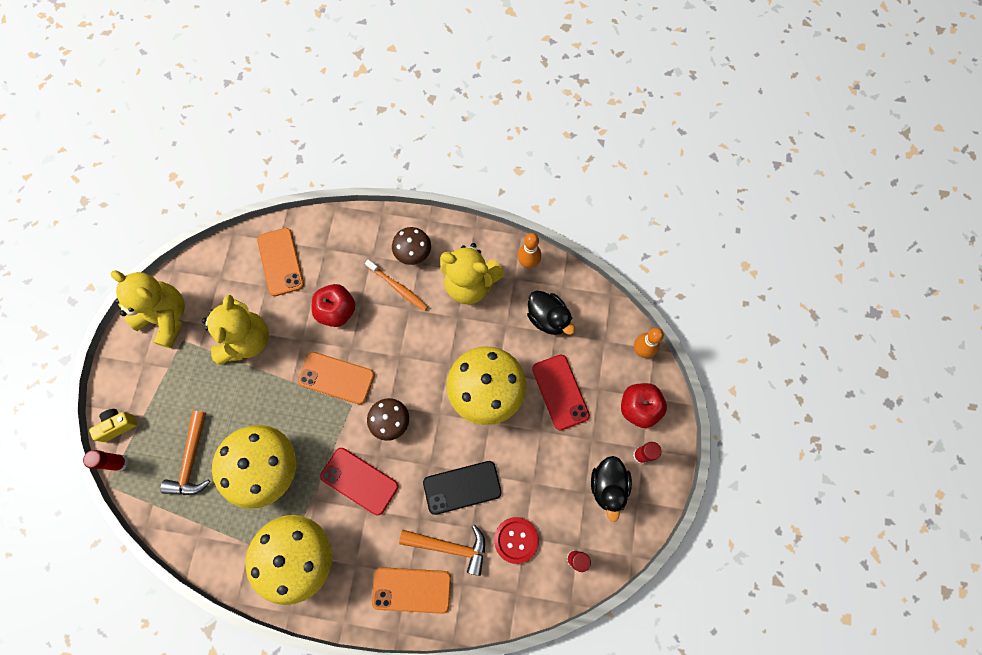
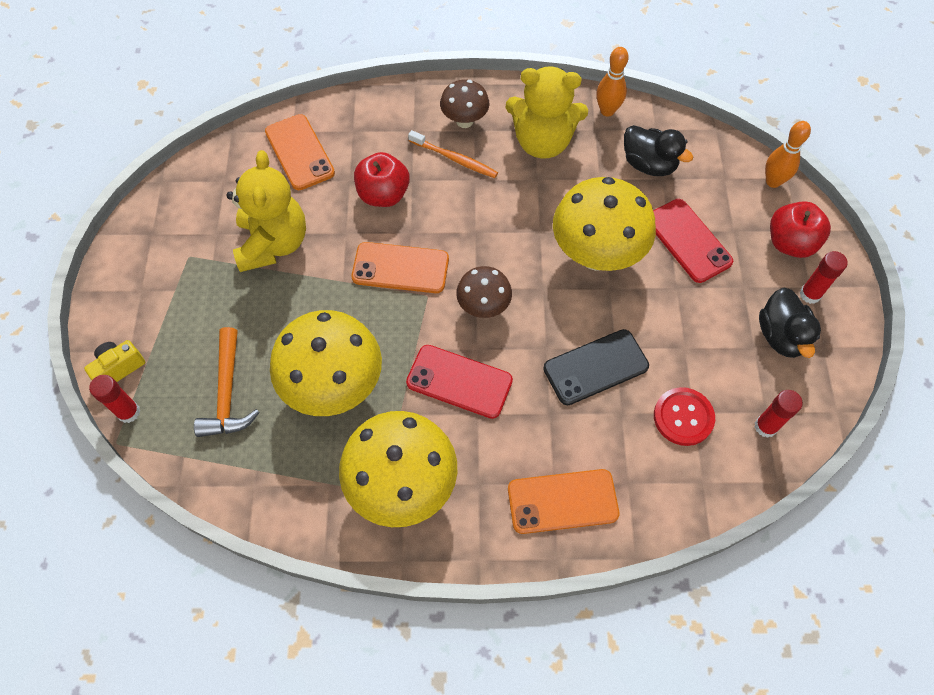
camera: 10 degrees left, 10 degrees down
yellow teddy bear [111,271,185,349] -> none
orange hammer [399,525,485,576] -> none

